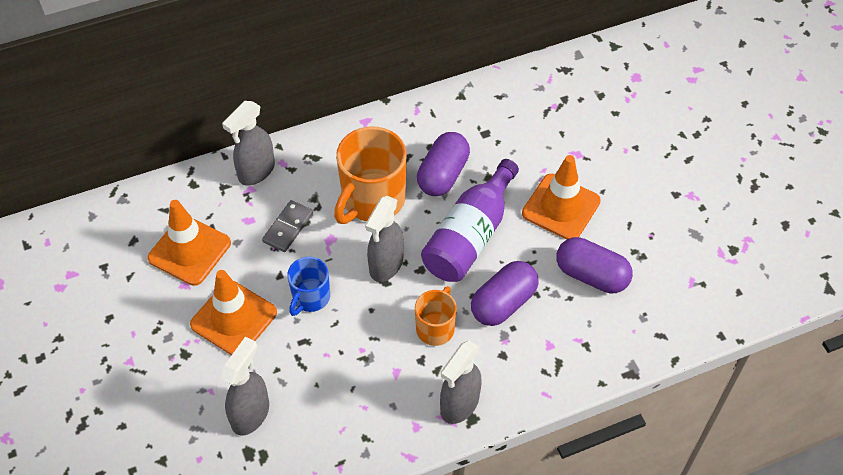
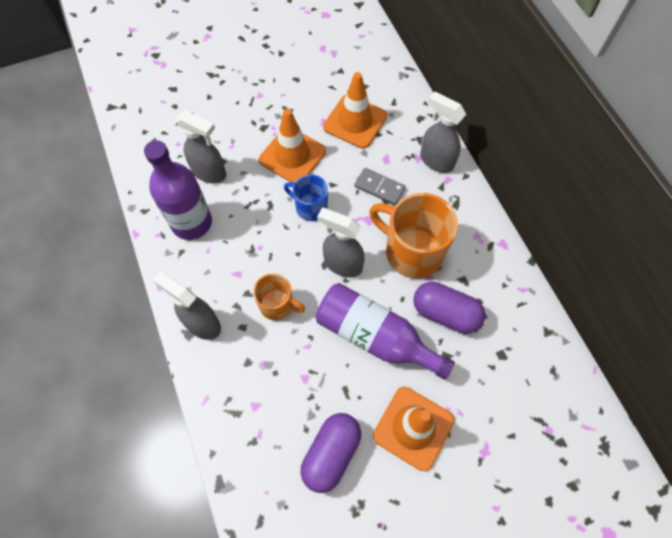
camera: 90 degrees right, 10 degrees up
purple capsule [471,261,539,326] -> none
none -> purple bottle [144,140,212,240]

